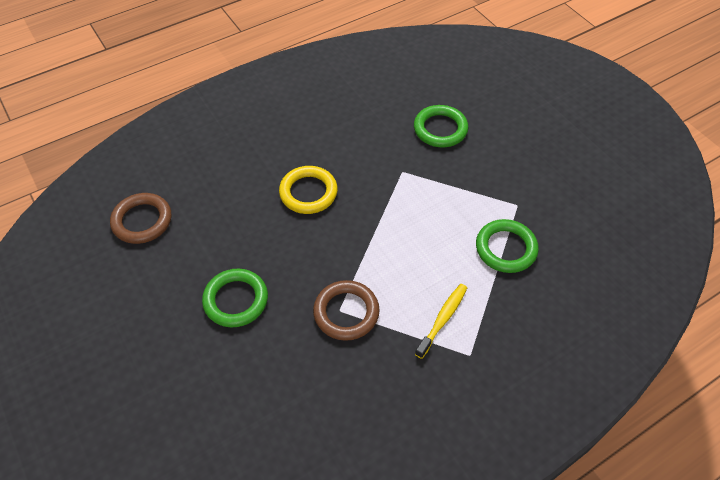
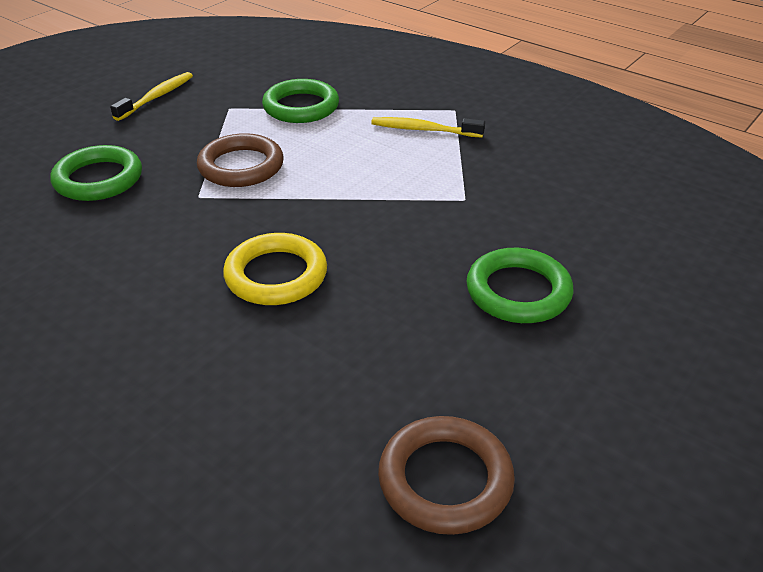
camera: 110 degrees left, 15 degrees down
brown ring [313,280,380,341] -> brown ring moved to [197,133,284,187]
none -> yellow toothbrush [110,72,193,121]

